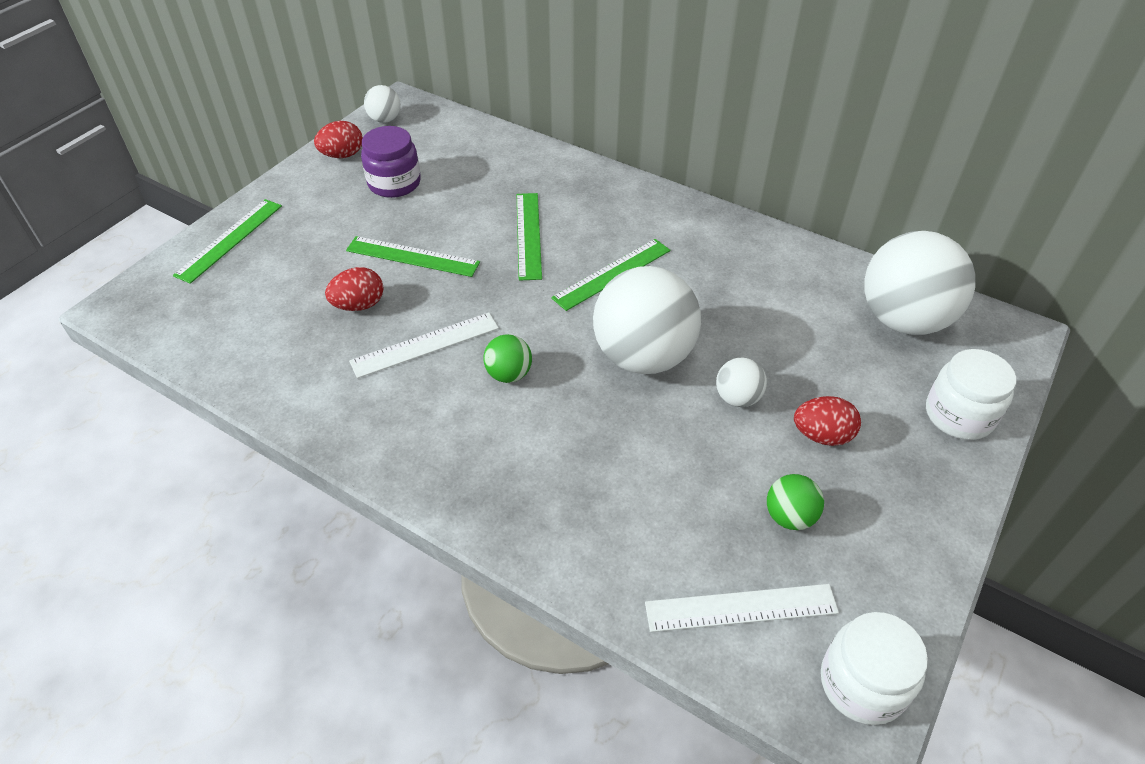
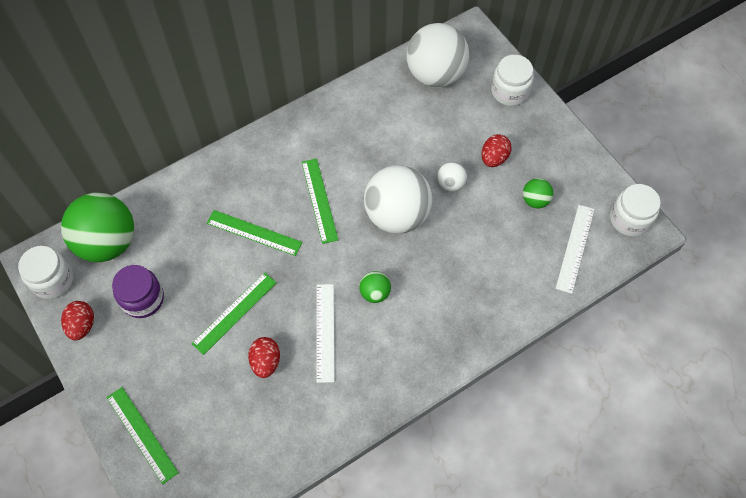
camera: 65 degrees left, 15 degrees up
white ball [364,85,401,123] -> white jar [18,246,73,299]
none -> green ball [61,193,134,262]

